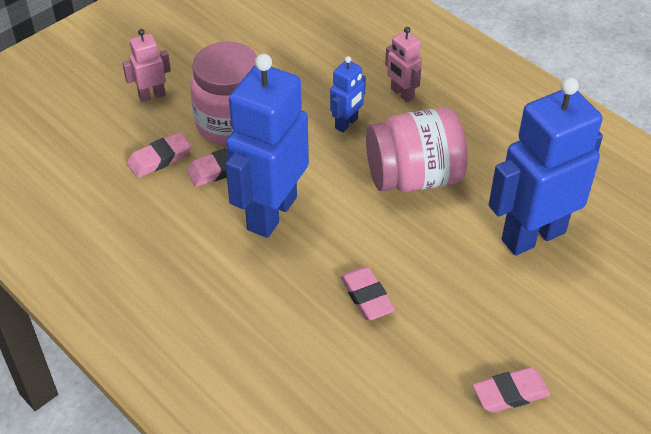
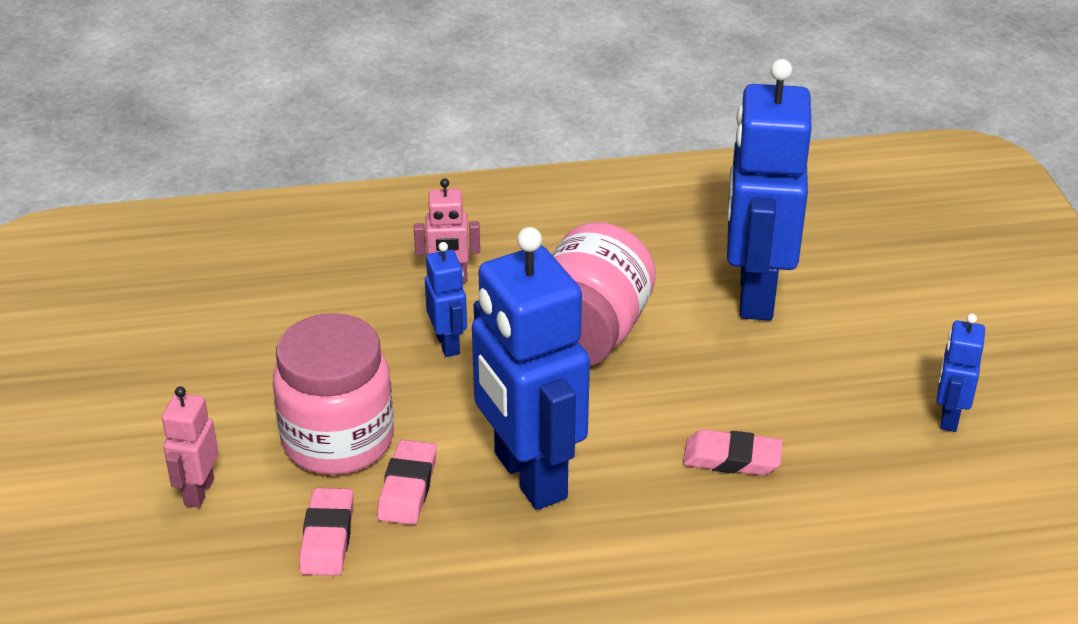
camera: 55 degrees left, 10 degrees down
pink eraser [473,367,551,413] -> blue robot [937,314,985,432]

